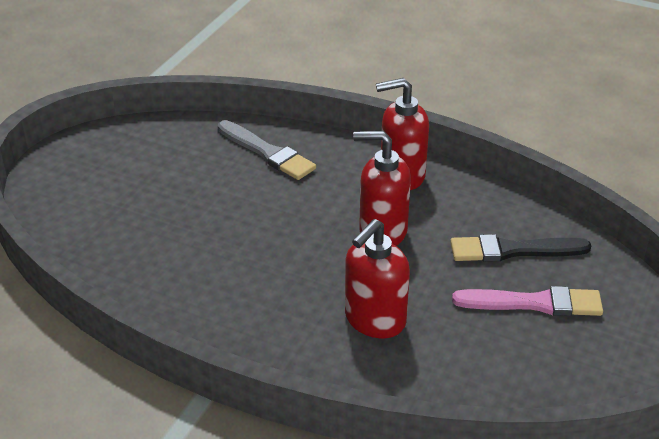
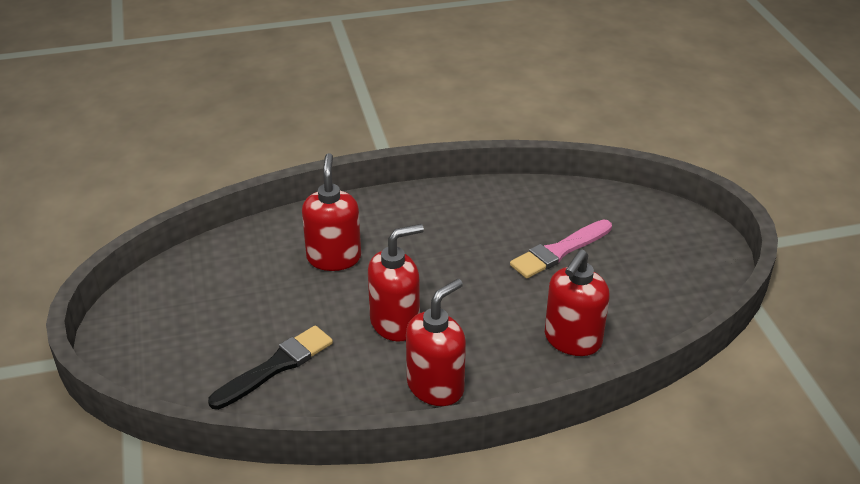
camera: 140 degrees right, 0 degrees up
grey brush [218,120,316,180] -> red soap dispenser [545,249,610,356]
pink brush [452,286,603,316] -> pink brush moved to [510,220,612,278]

